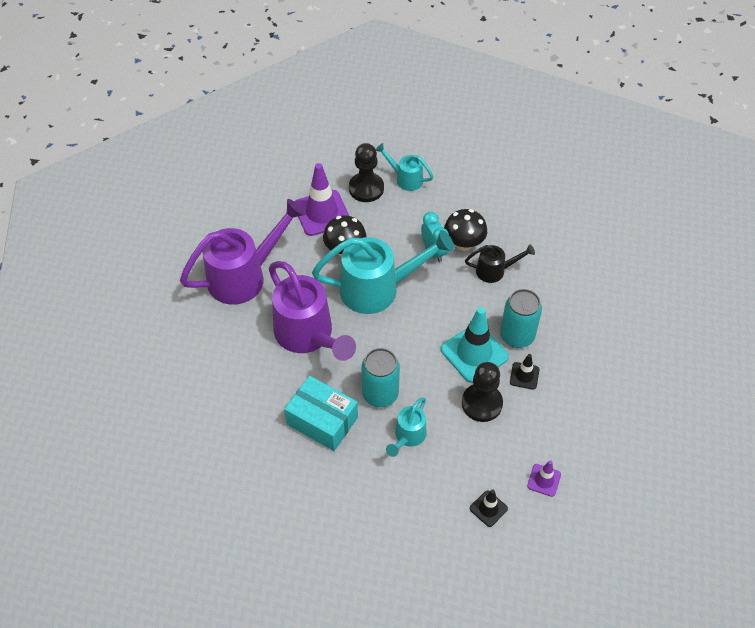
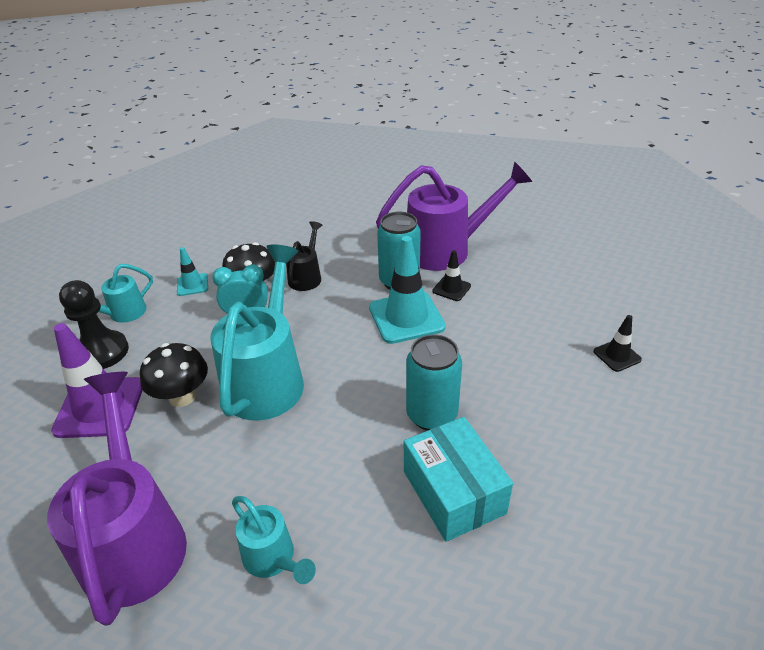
camera: 70 degrees left, 15 degrees down
purple watering can [269,261,356,361] -> purple watering can moved to [376,161,532,271]
turquoise box [284,376,358,451] -> turquoise box turned 75 degrees counterclockwise [404,417,513,542]
turquoise watering can [386,397,427,457] -> turquoise watering can moved to [232,496,316,584]
black pawn [462,362,503,422] -> none
purple traffic cone [527,460,561,497] -> none
none -> turquoise traffic cone [177,247,208,296]

